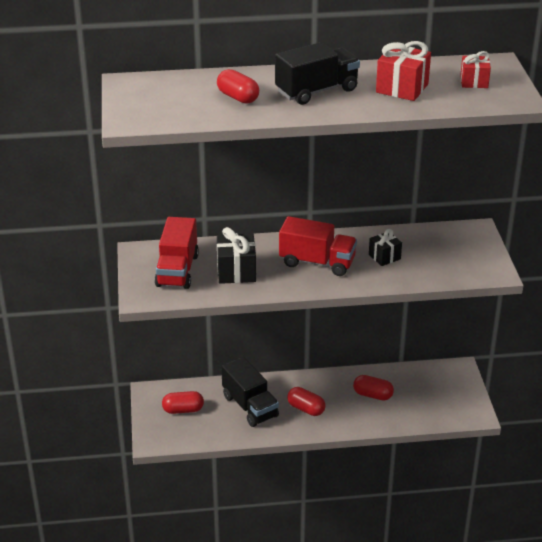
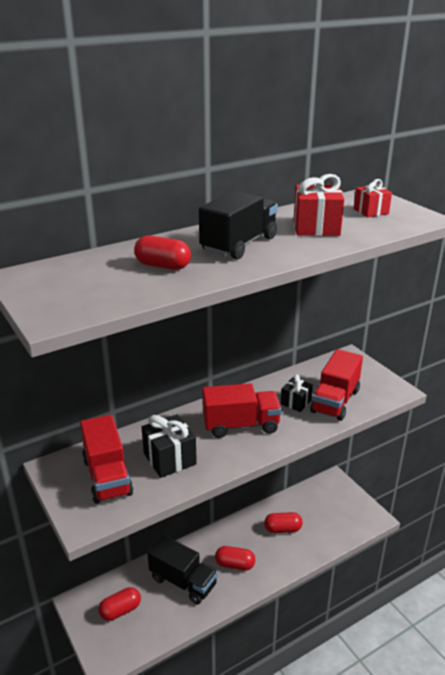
camera: 25 degrees left, 5 degrees down
none -> red truck [310,349,363,421]

